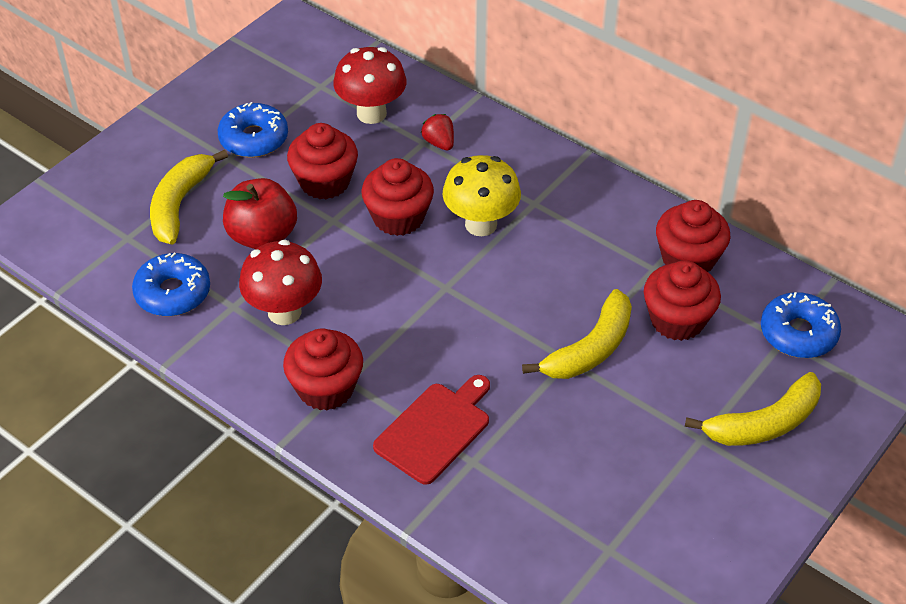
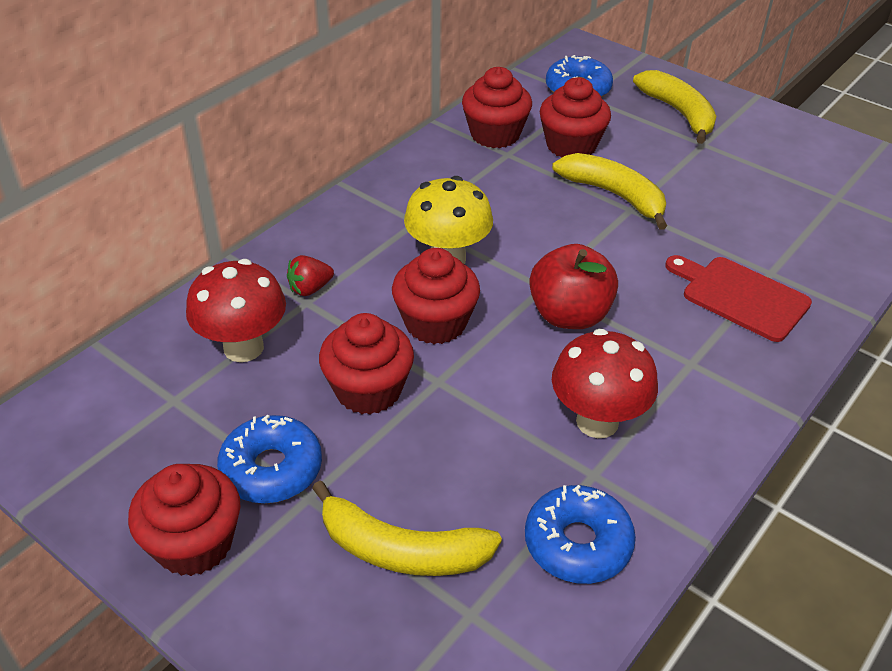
camera: 90 degrees left, 5 degrees down
red apple [223,178,297,249] -> red apple moved to [529,244,618,329]
red cupcake [283,328,363,411] -> red cupcake moved to [128,464,241,576]

